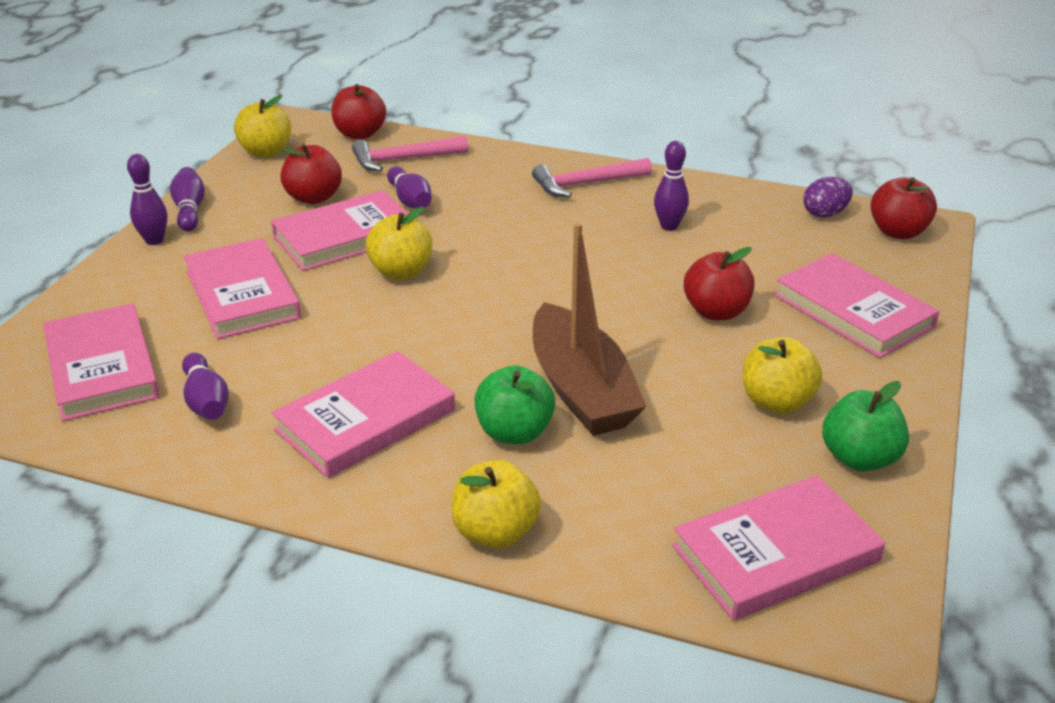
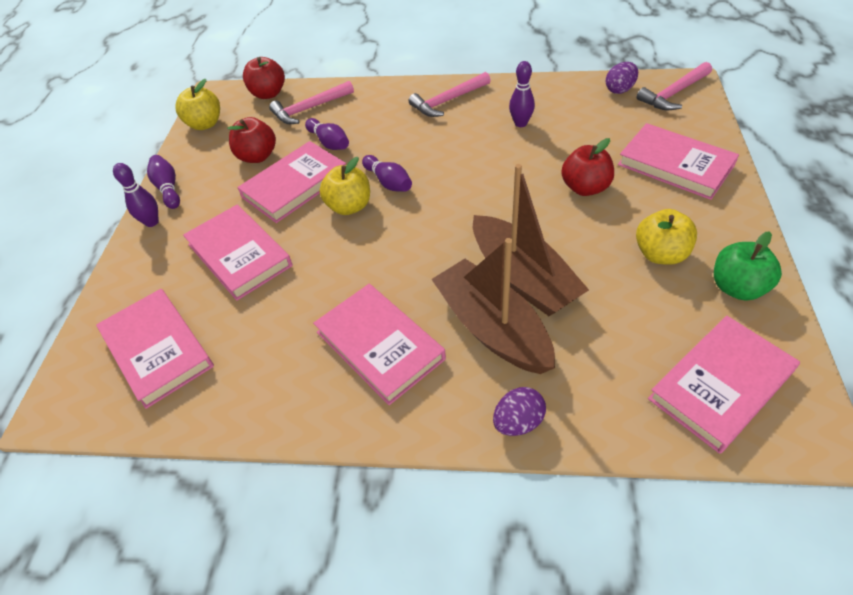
camera: 10 degrees left, 15 degrees up
purple bowling pin [182,353,229,420] -> purple bowling pin moved to [362,155,412,192]
pink book [272,351,455,478] -> pink book turned 75 degrees counterclockwise [313,284,446,405]
yellow apple [451,460,541,548] -> purple egg [493,387,546,436]
green apple [474,365,555,444] -> brown boat [431,238,555,374]
red apple [871,177,937,239] -> pink hammer [636,62,712,110]

